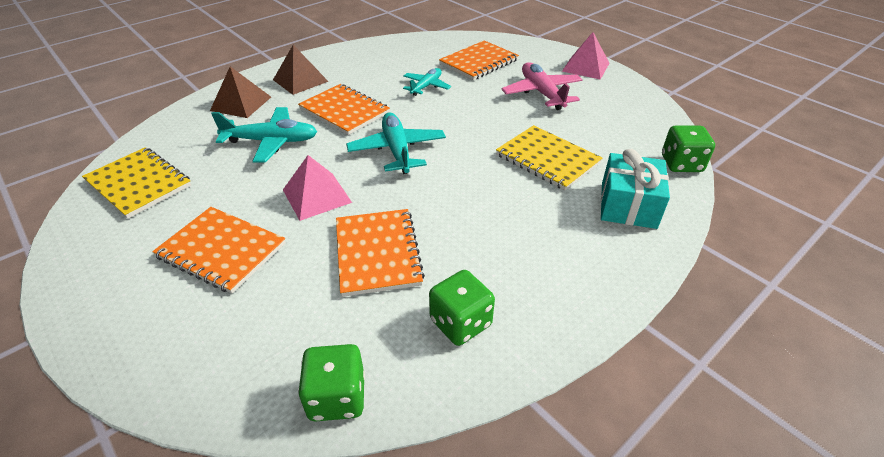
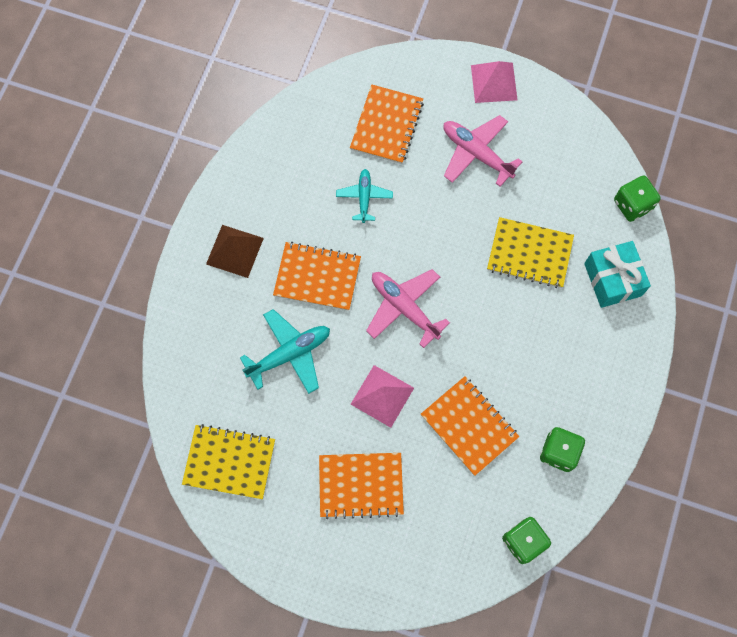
camera: 30 degrees left, 30 degrees up
brown pyramid [210,66,271,118] -> none
turquoise plane [346,113,446,174] -> pink plane [366,269,450,348]

